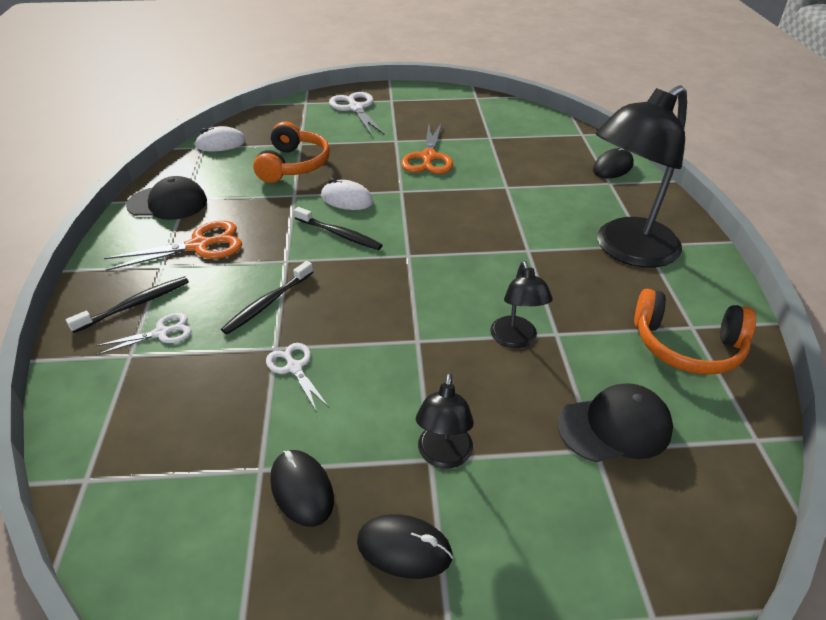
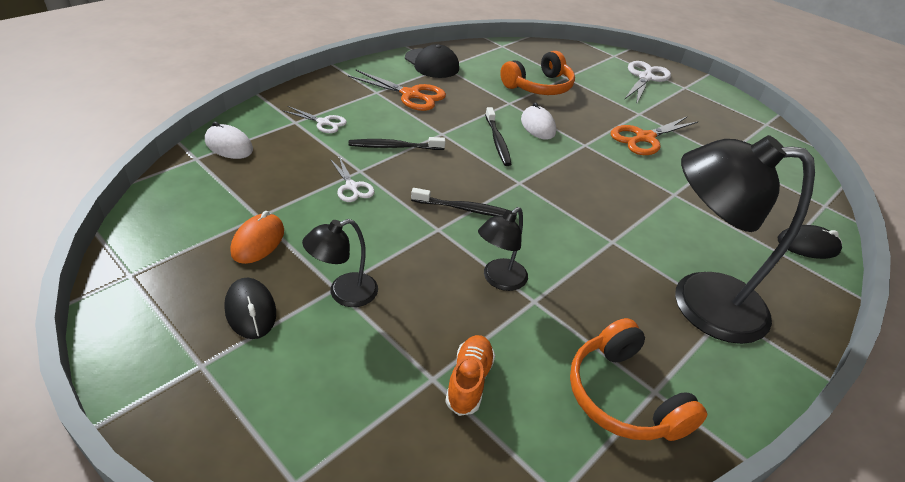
camera: 45 degrees right, 0 degrees up
black toothbrush [66,277,189,333] -> black toothbrush moved to [411,188,517,219]
white mouse [194,126,246,151] -> white mouse moved to [205,122,253,159]
white scissors [266,343,329,412] -> white scissors turned 135 degrees clockwise [330,157,375,202]
black mouse [270,450,334,527] -> orange mouse [231,211,284,264]
black cap [558,383,673,462] -> orange shoe [445,335,495,416]

